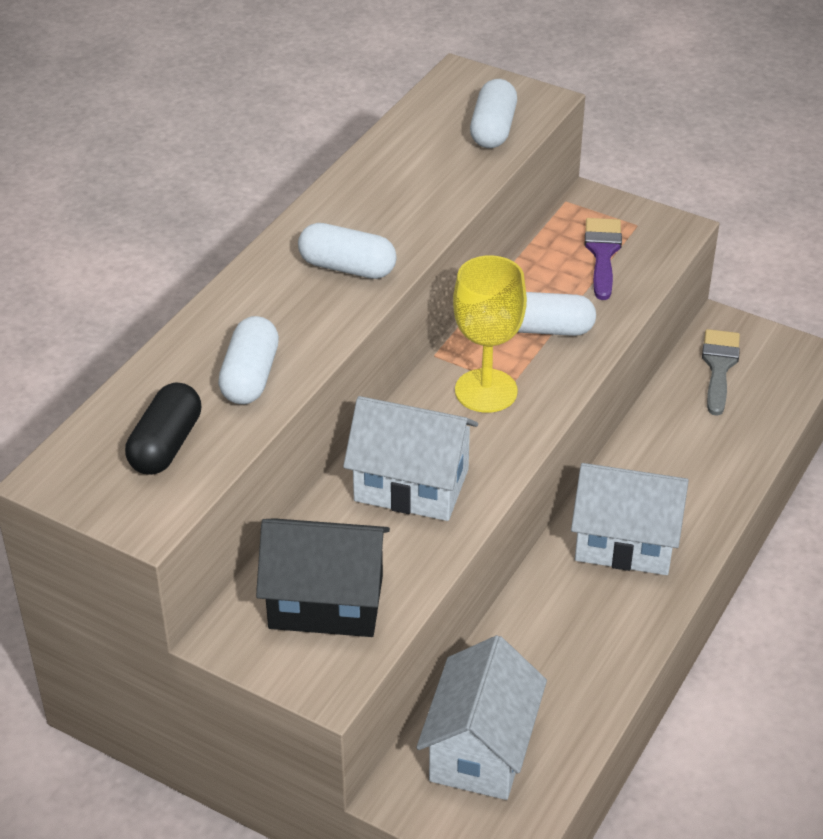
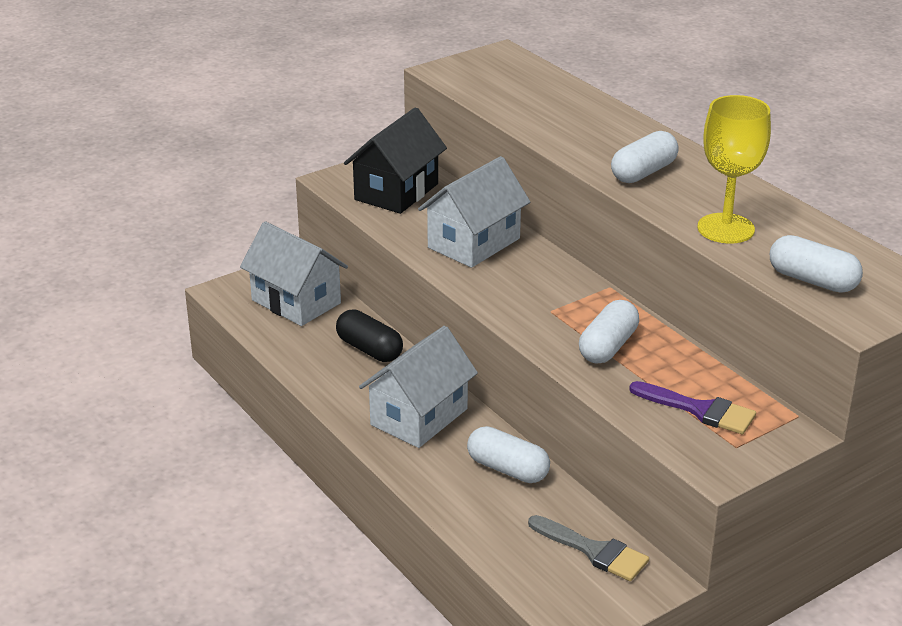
camera: 115 degrees right, 10 degrees down
black capsule [125,383,201,475] -> black capsule moved to [336,310,403,362]
white capsule [218,316,279,404] -> white capsule moved to [467,426,550,483]
yellow goblet [453,255,527,413] -> yellow goblet moved to [697,95,771,244]

